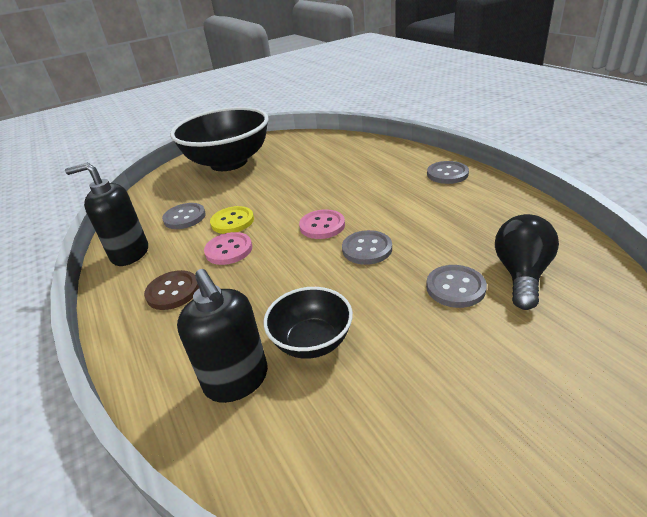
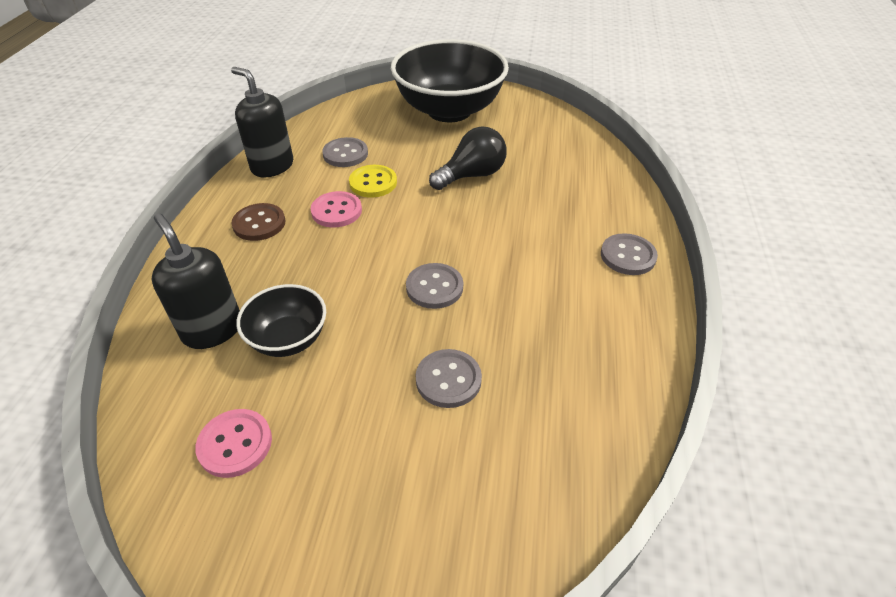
camera: 35 degrees right, 10 degrees up
black soap dispenser [177,269,268,403] -> black soap dispenser turned 135 degrees clockwise [152,213,240,349]
pink button [299,209,345,239] -> pink button moved to [195,409,272,478]
black light bulb [495,214,559,310] -> black light bulb moved to [429,126,507,190]

